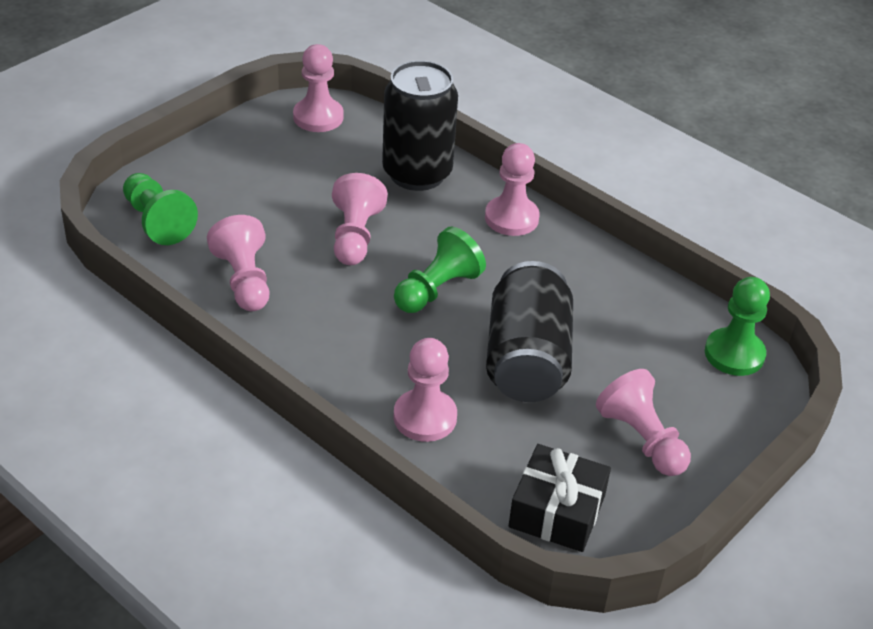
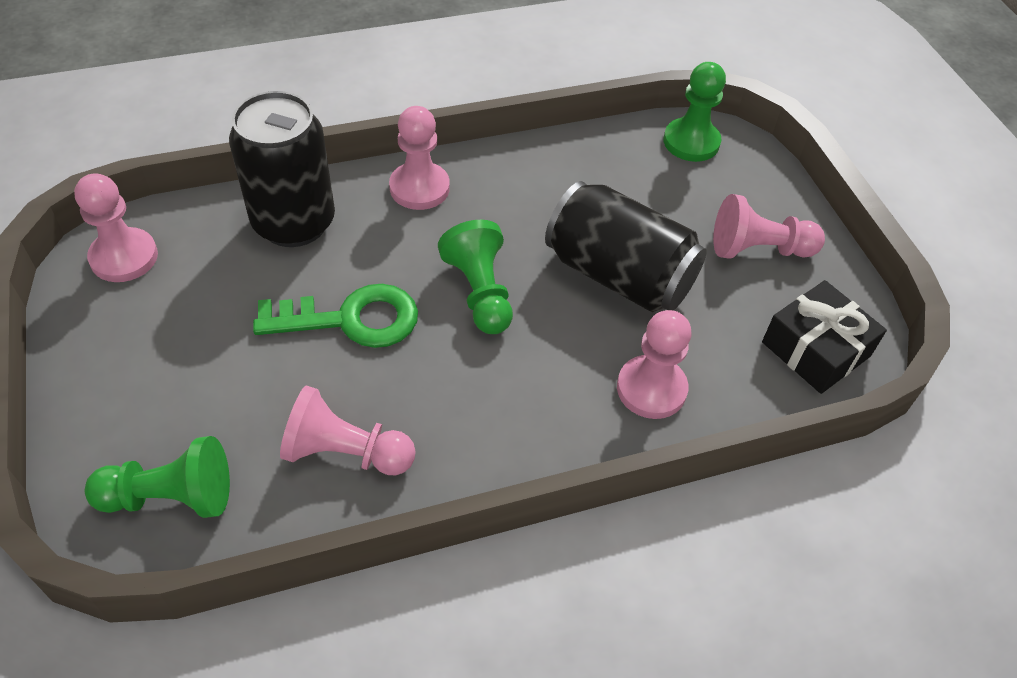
camera: 60 degrees left, 10 degrees up
pink pawn [332,173,388,265] -> green key [253,284,418,348]

